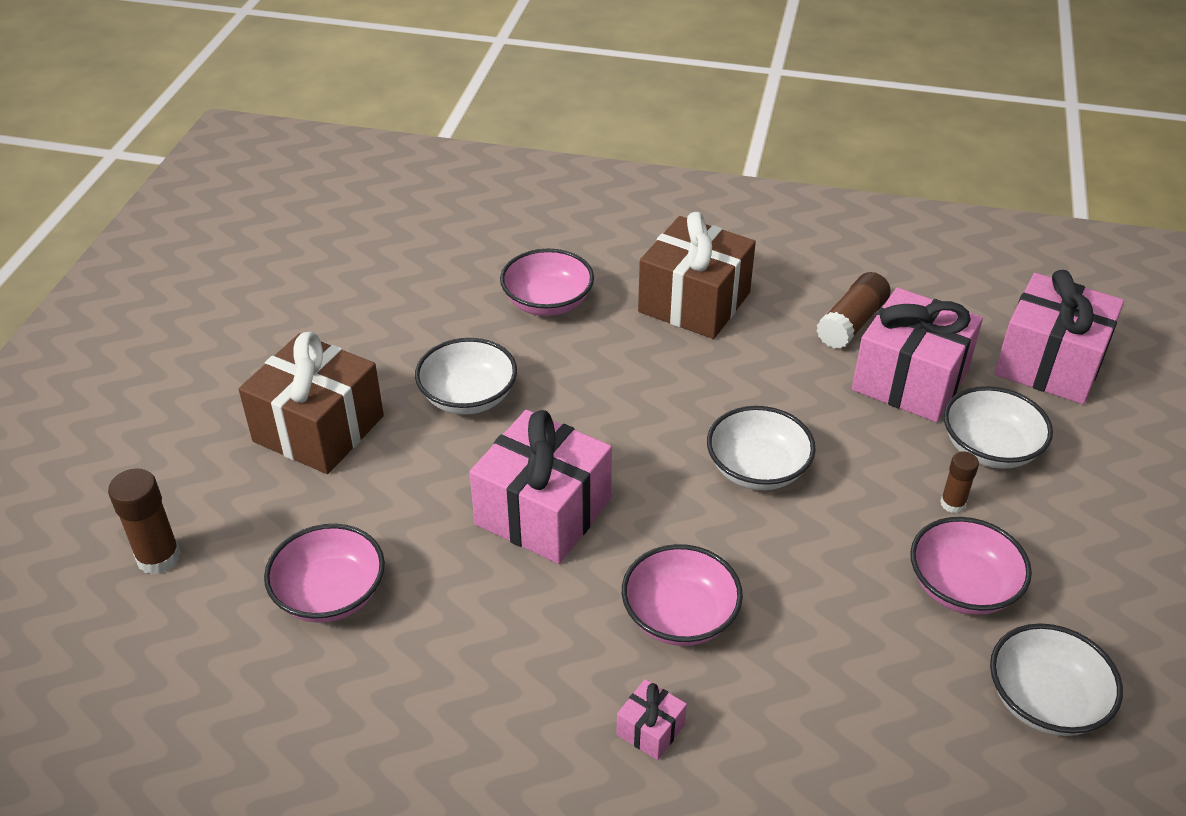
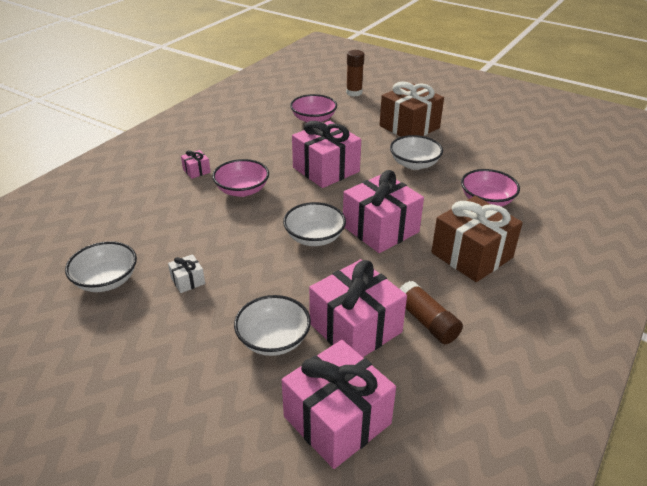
camera: 110 degrees right, 5 degrees down
pink bowl [910,517,1032,615] -> white gift [168,254,205,293]
brown glue stick [940,451,979,513] -> none
none -> pink gift [343,170,424,253]

